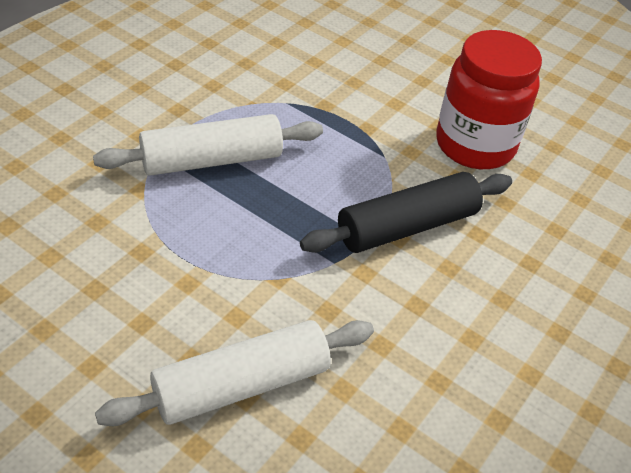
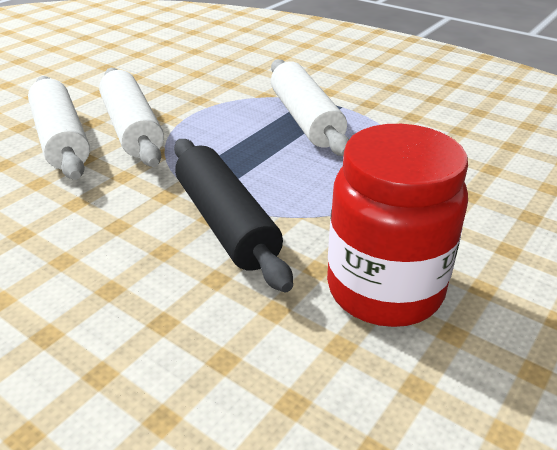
camera: 95 degrees right, 10 degrees down
none -> white rolling pin [99,68,164,167]

